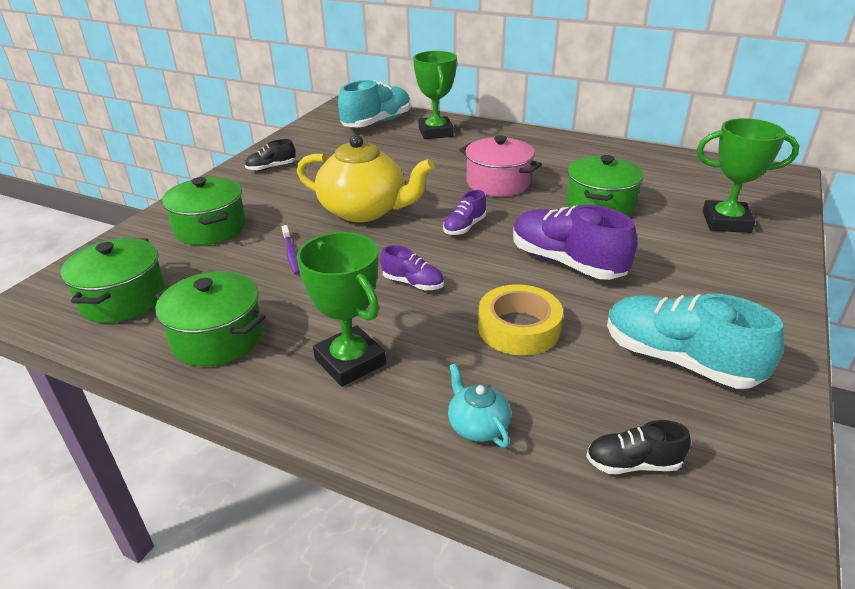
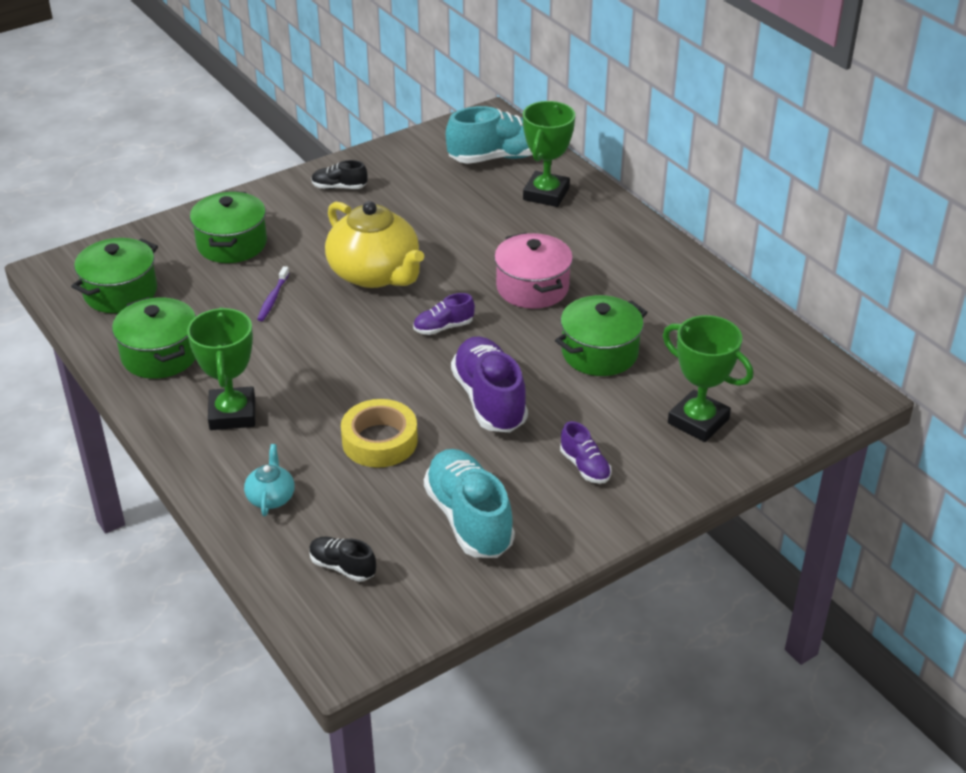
camera: 30 degrees right, 5 degrees up
purple shoe [380,245,444,290] -> purple shoe moved to [560,421,611,484]

